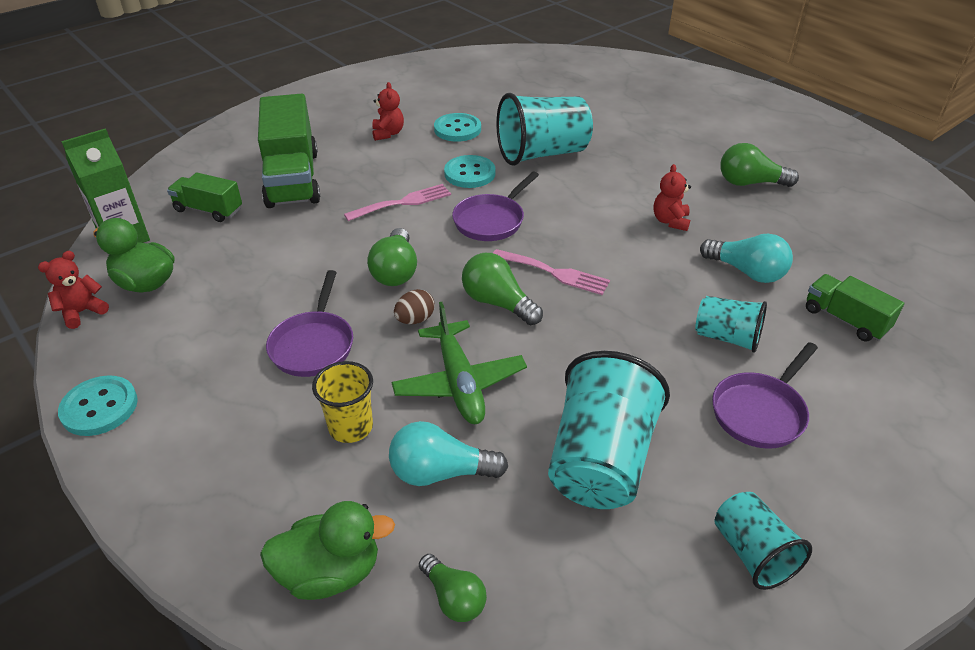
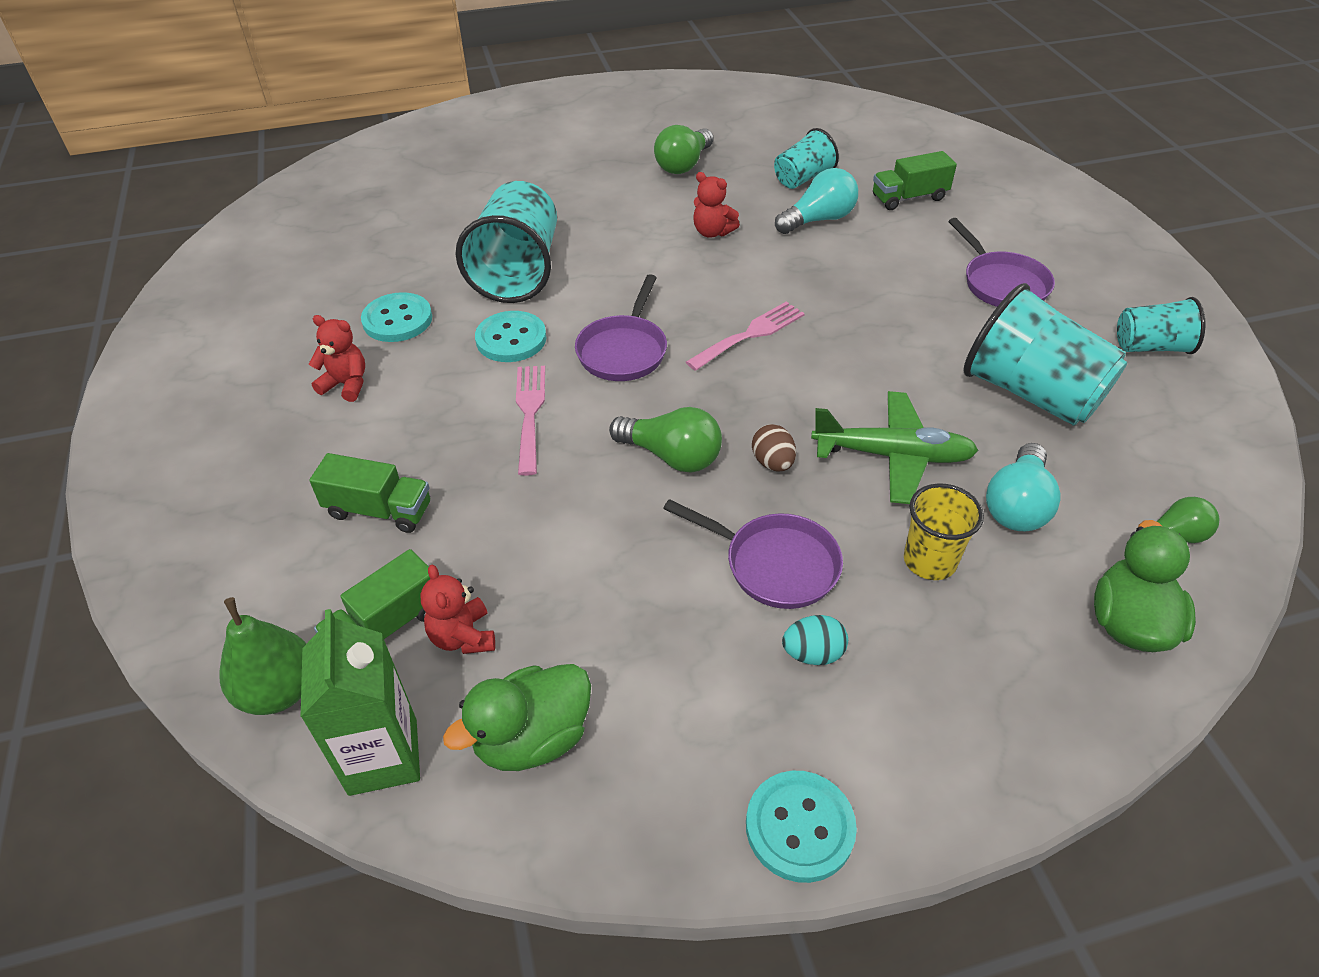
camera: 65 degrees left, 5 degrees up
red teddy bear [38,251,109,329] -> red teddy bear moved to [420,565,495,654]
green truck [258,94,320,208] -> green truck [309,453,430,533], size x0.53
purple pan [452,172,539,241] -> purple pan turned 45 degrees clockwise [575,274,667,381]
green light bulb [462,253,543,325] -> none
turquoise cup [695,296,767,353] -> turquoise cup moved to [774,128,839,189]
none -> green pear [220,597,306,715]
none -> turquoise egg [782,615,848,665]

